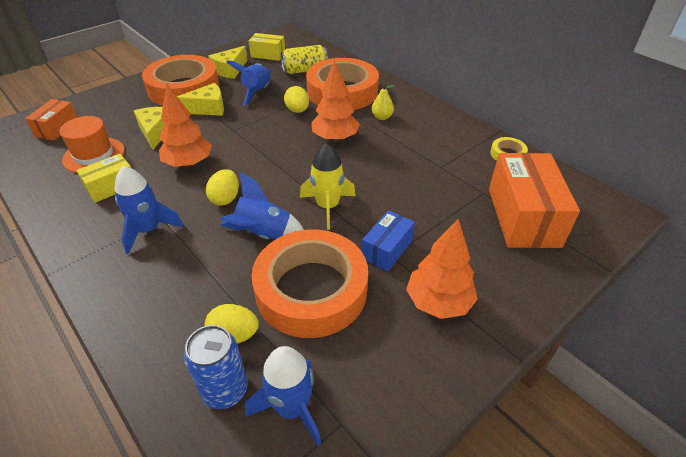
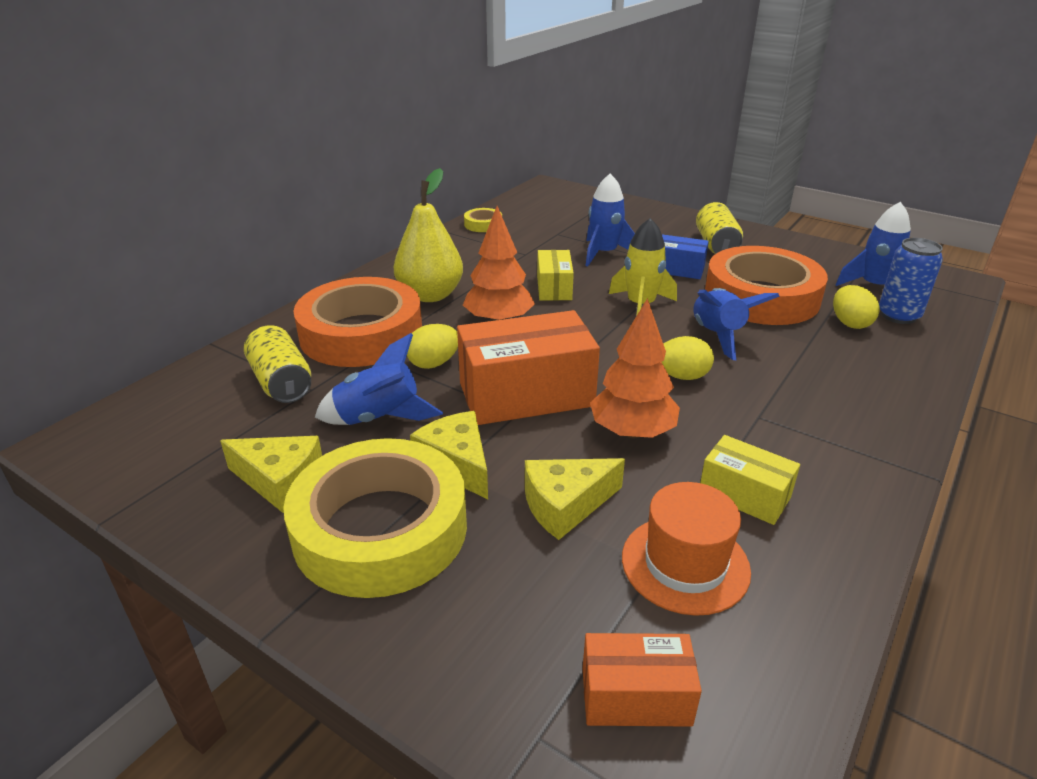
camera: 105 degrees left, 10 degrees down
blue rocket [115,166,184,254] -> blue rocket moved to [585,174,635,266]
orange tape [142,55,219,106] -> yellow tape [283,438,467,598]
yellow box [249,33,285,61] -> yellow box moved to [537,250,574,301]
yellow pear [371,83,395,120] -> yellow pear [394,168,463,302], size x2.07
orange tree [406,219,478,319] -> yellow can [696,202,743,254]
orange box [489,153,580,248] -> orange box moved to [457,310,600,425]

